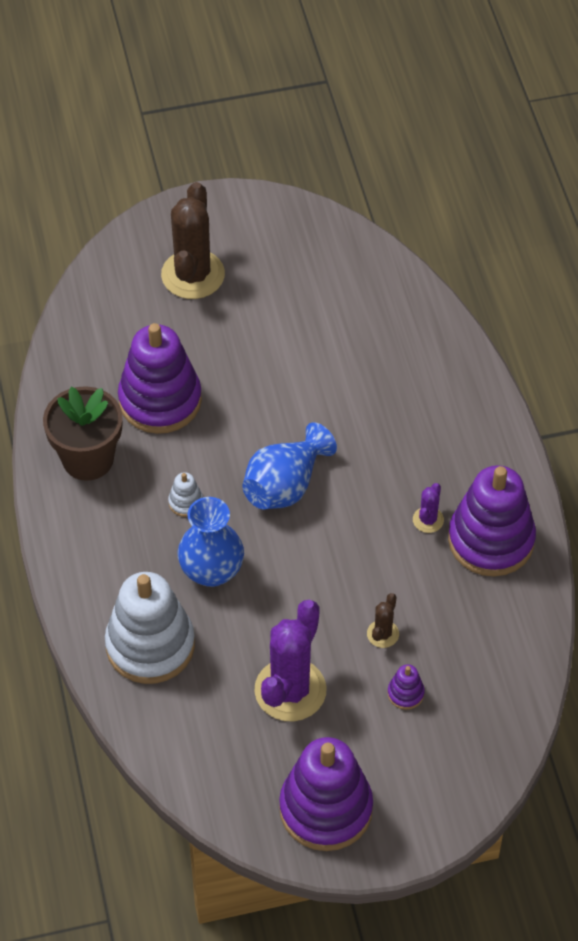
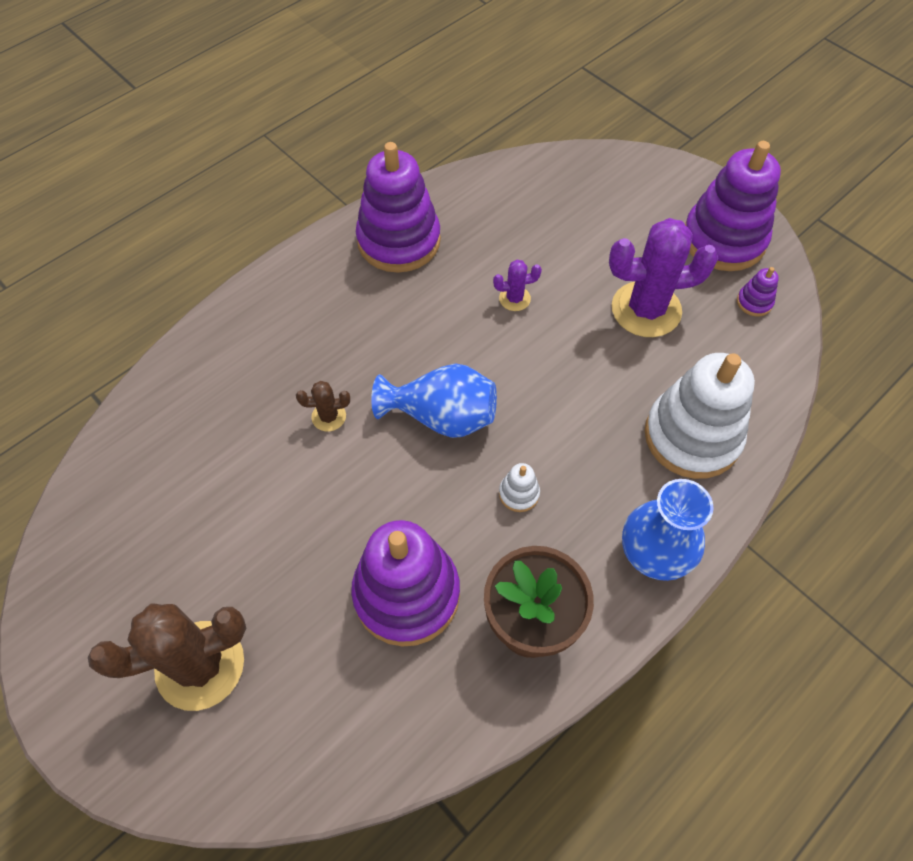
camera: 120 degrees left, 5 degrees up
blue vase [177,497,244,587] -> blue vase moved to [622,479,714,581]
brown cactus [367,593,399,648] -> brown cactus moved to [296,381,350,432]
purple stacking toy [388,664,425,710] -> purple stacking toy moved to [737,267,779,316]
purple cactus [413,483,444,533] -> purple cactus moved to [493,260,542,311]

